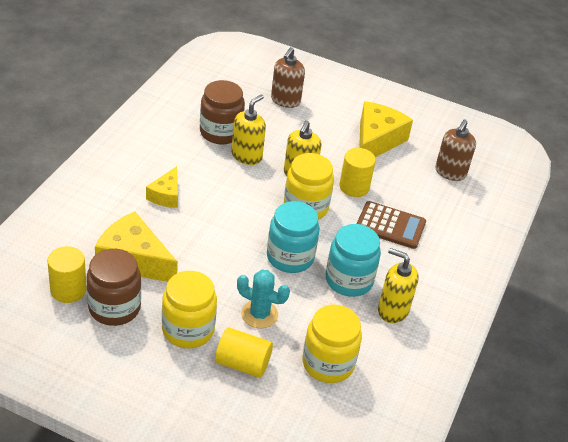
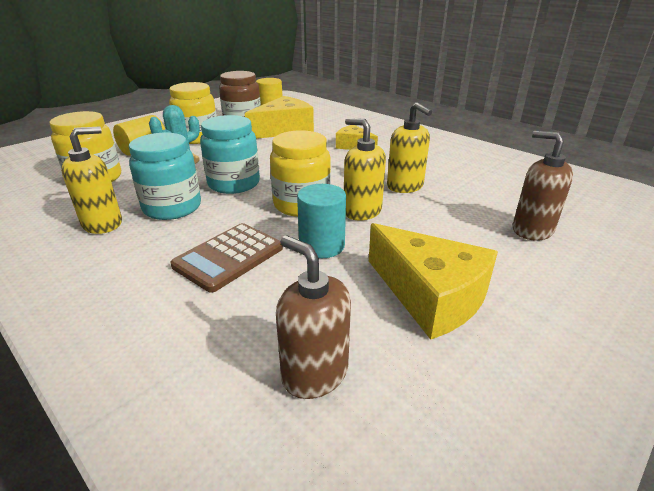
camera: 115 degrees right, 10 degrees down
brown jar [200,80,245,144] -> none
yellow cylinder [339,148,376,197] -> turquoise cylinder [297,184,346,258]

